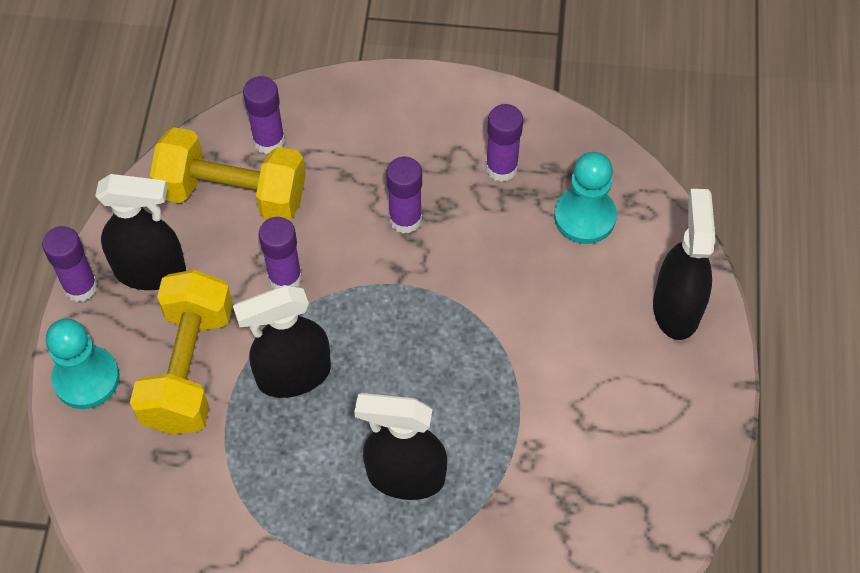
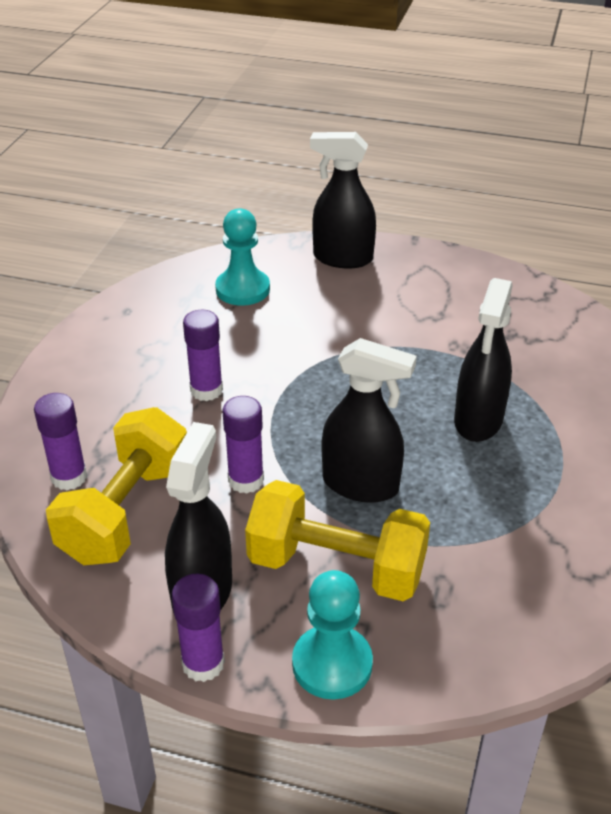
camera: 80 degrees left, 20 degrees down
black spray bottle [233,285,331,398] -> black spray bottle turned 60 degrees counterclockwise [322,338,417,503]
purple glue stick [486,104,523,182] -> none

